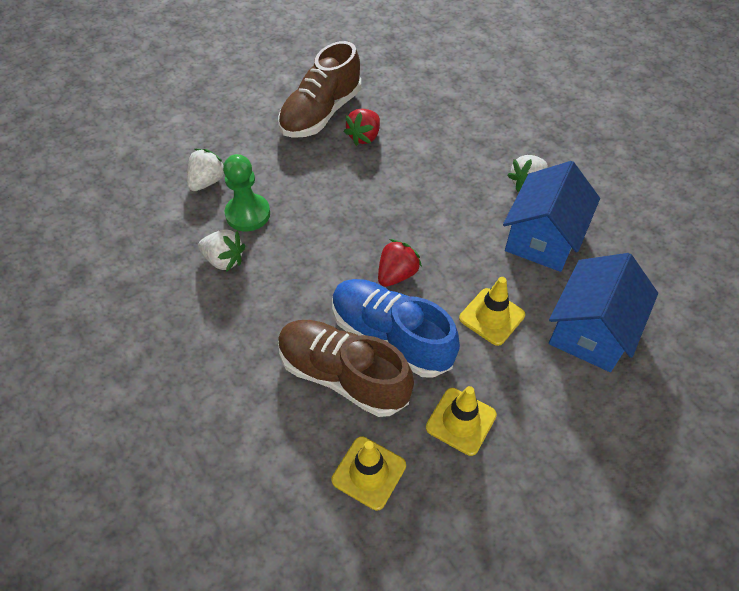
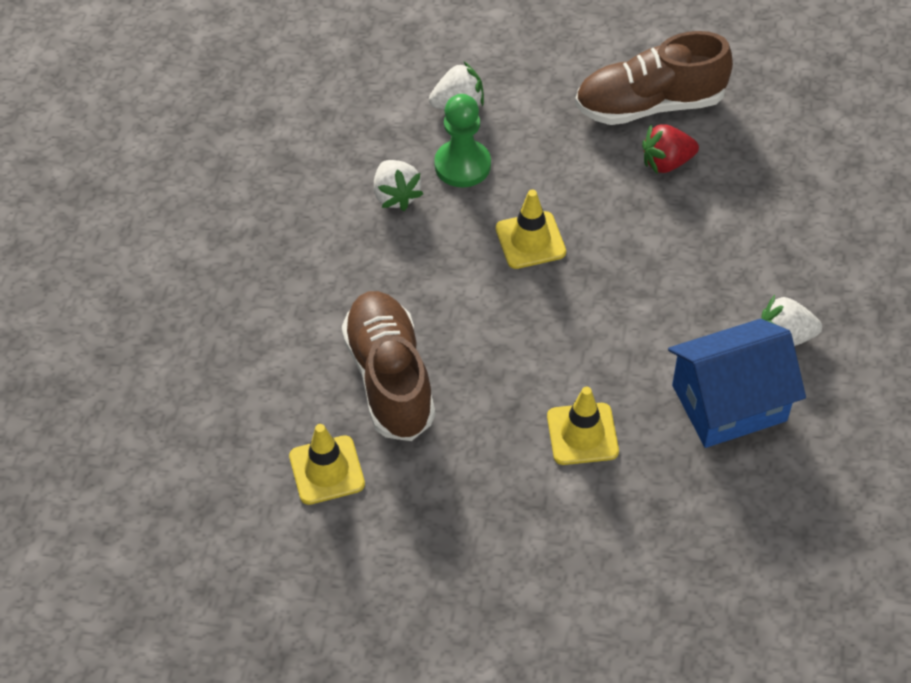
camera: 45 degrees right, 0 degrees up
blue shoe [333,279,460,378] -> none
red strawberry [378,239,422,287] -> none
yellow traffic cone [426,386,497,456] -> yellow traffic cone moved to [496,189,566,269]
blue house [549,253,658,372] -> none

